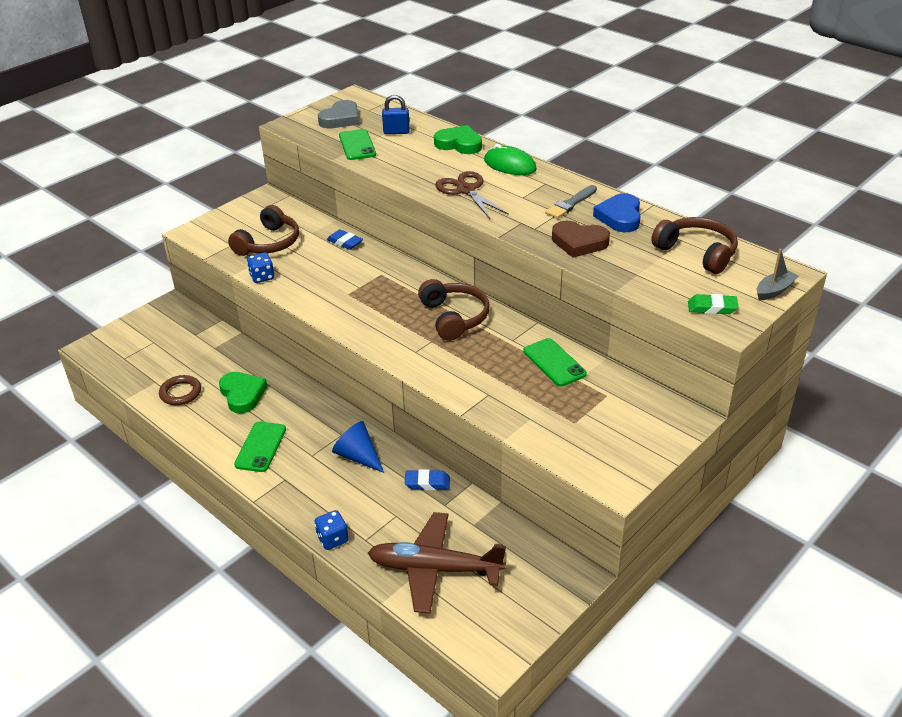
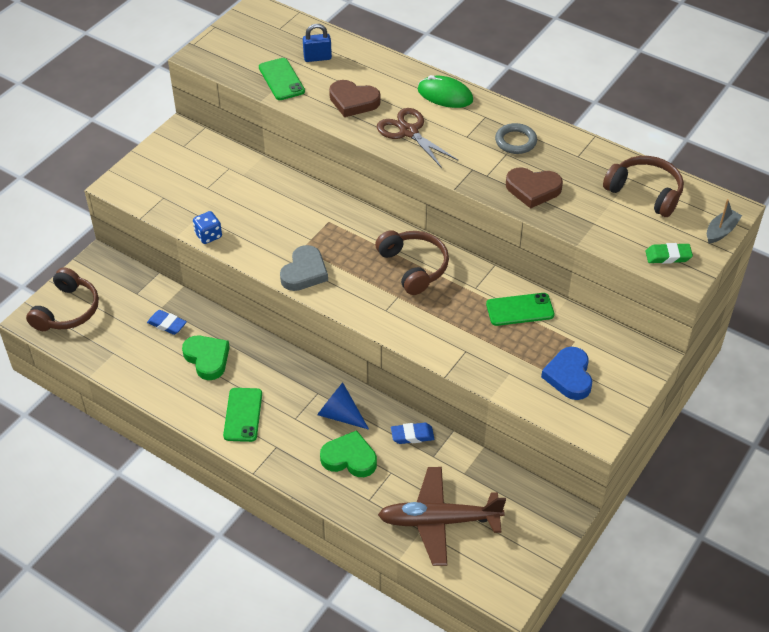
camera: 10 degrees left, 10 degrees up
brown ring [159,375,201,405] -> none
brown headphones [228,205,299,256] -> brown headphones moved to [26,267,99,331]
blue dice [315,510,349,550] -> none
grey heart [318,100,359,128] -> grey heart moved to [280,245,328,291]
blue eraser [327,229,363,250] -> blue eraser moved to [147,310,187,335]
green heart [434,125,482,154] -> green heart moved to [320,430,377,477]
green phone [523,338,587,386] -> green phone turned 60 degrees counterclockwise [486,293,555,326]
grey brush [546,185,597,218] -> grey ring [495,123,537,154]
blue heart [593,193,641,232] -> blue heart moved to [541,347,592,400]
none -> brown heart [329,80,381,117]

